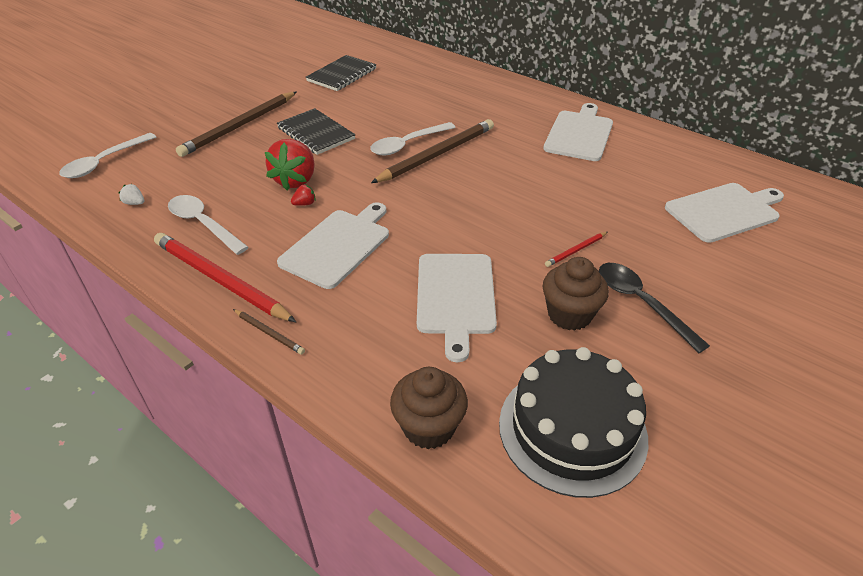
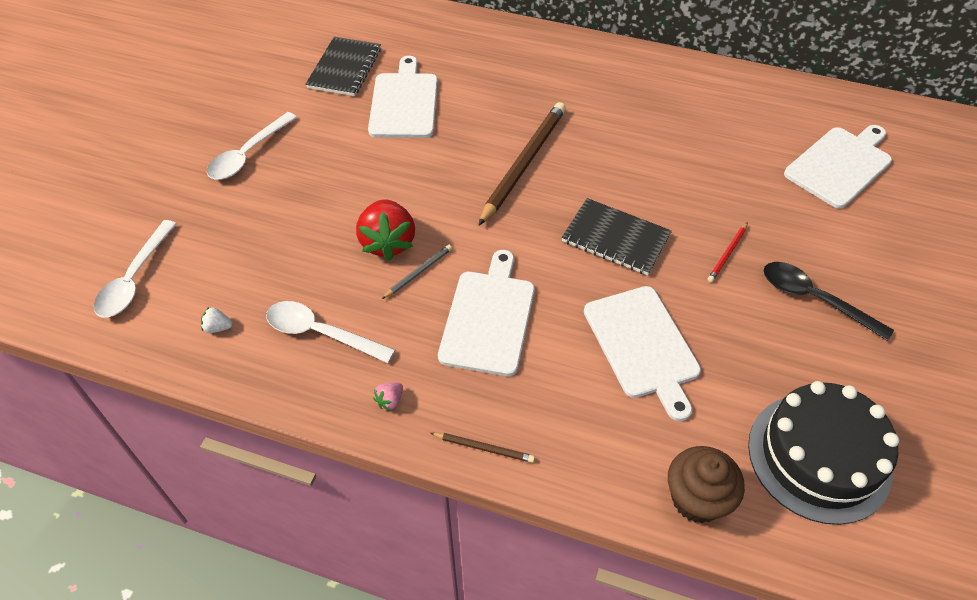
camera: 20 degrees left, 10 degrees up
red pencil [154,233,296,322] -> pink strawberry [373,382,403,411]
brown pencil [176,92,296,157] -> none
black notebook [277,108,355,155] -> black notebook moved to [562,198,672,275]
red strawberry [291,185,316,206] -> grey pencil [382,245,452,299]
white spoon [370,122,456,155] -> white spoon moved to [207,112,297,180]
white cutting board [543,103,613,161] -> white cutting board moved to [368,56,438,138]
brown cupcake [543,257,609,331] -> none

